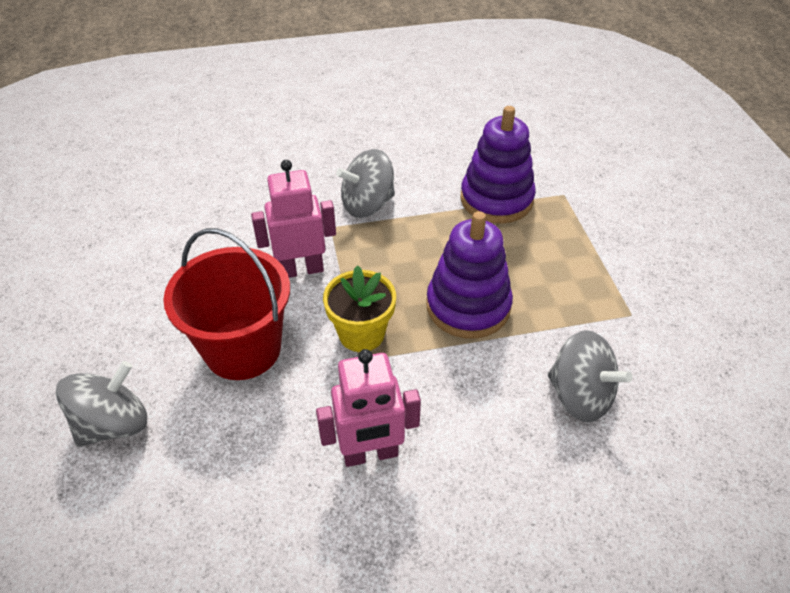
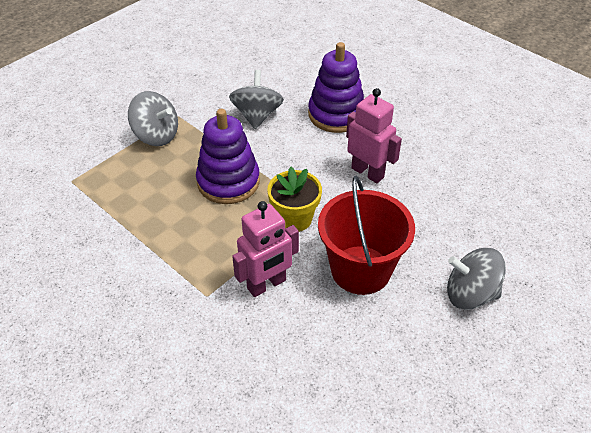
camera: 125 degrees left, 0 degrees up
pink robot [251,160,336,278] -> pink robot turned 75 degrees counterclockwise [232,201,299,297]
grey spinning top [336,149,395,218] -> grey spinning top moved to [128,91,178,146]
purple stacking toy [461,106,536,223] -> purple stacking toy moved to [308,42,364,133]

